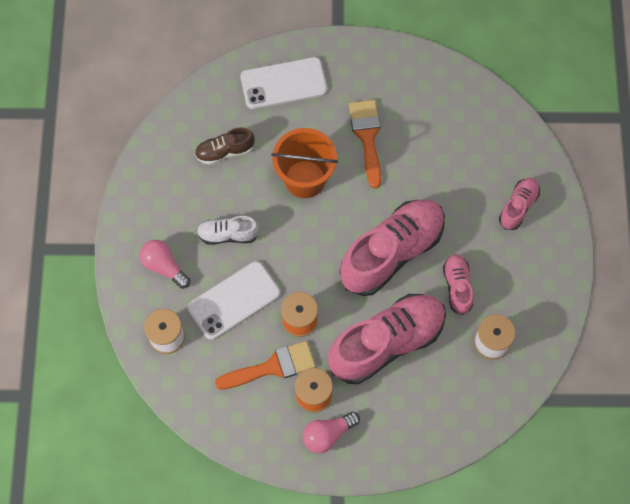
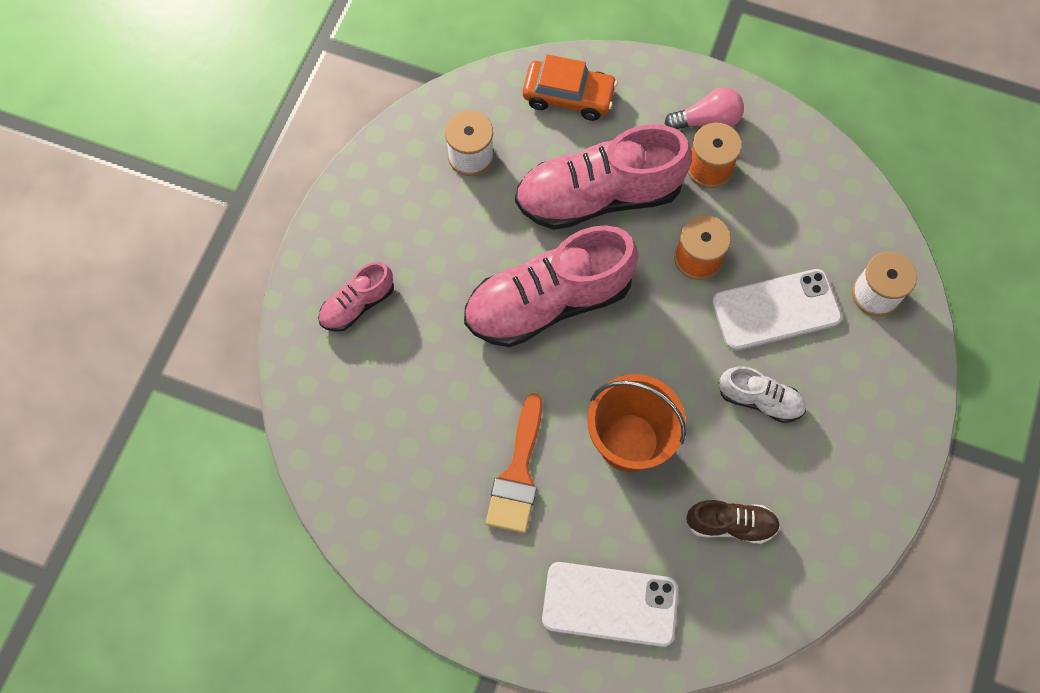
camera: 160 degrees left, 0 degrees up
pink light bulb [139,240,190,289] -> none
orange brush [215,341,316,390] -> none
pink shoe [443,254,474,315] -> none
none -> orange car [523,54,617,121]

